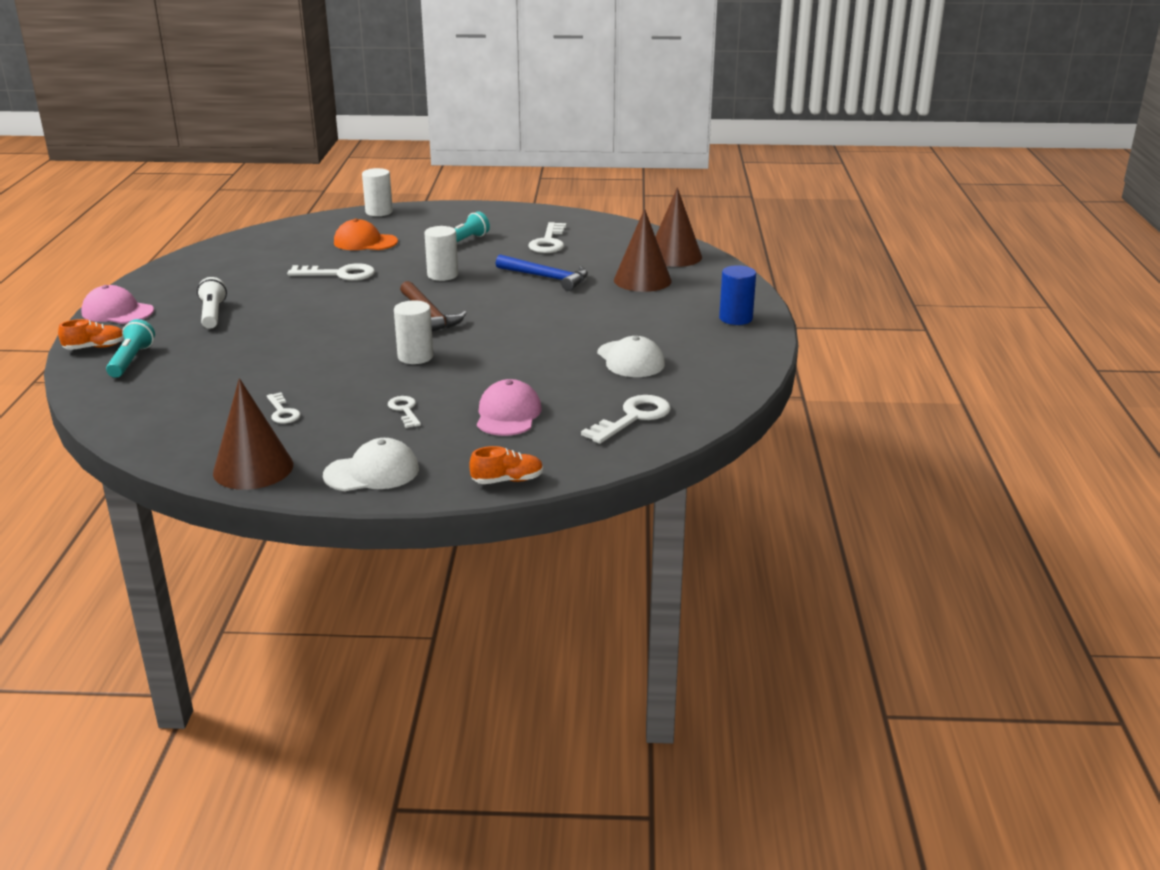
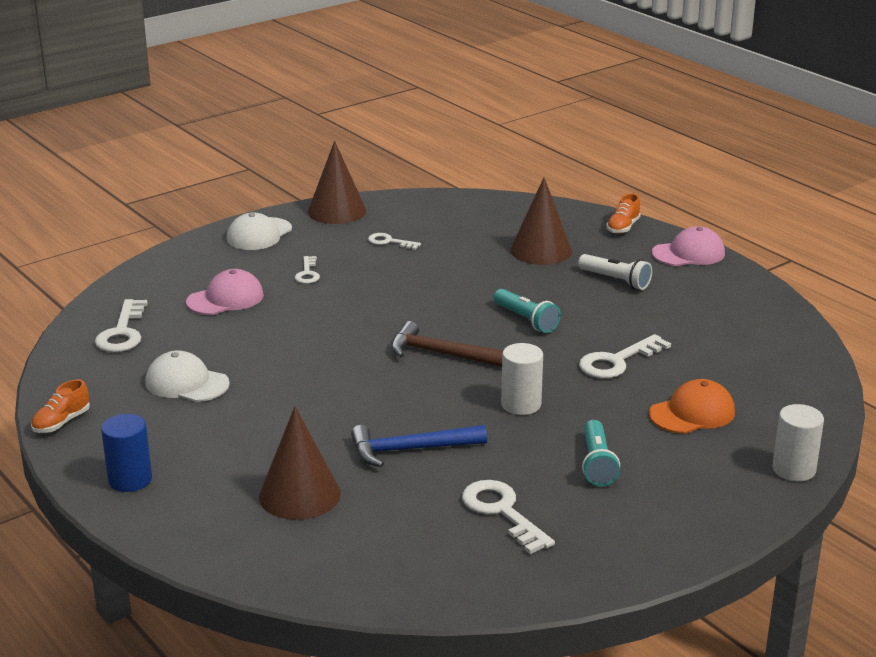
camera: 140 degrees right, 0 degrees up
turquoise flashlight [106,319,155,378] -> turquoise flashlight moved to [494,289,561,333]
white key [388,396,421,428] -> white key turned 60 degrees clockwise [295,256,320,284]
white cylinder [394,300,433,364] -> none
orange shoe [469,446,543,484] -> orange shoe moved to [31,379,90,433]
pink cap [477,379,542,436] -> pink cap turned 90 degrees counterclockwise [186,269,264,315]
brown cone [655,187,702,267] -> brown cone moved to [510,178,572,265]

